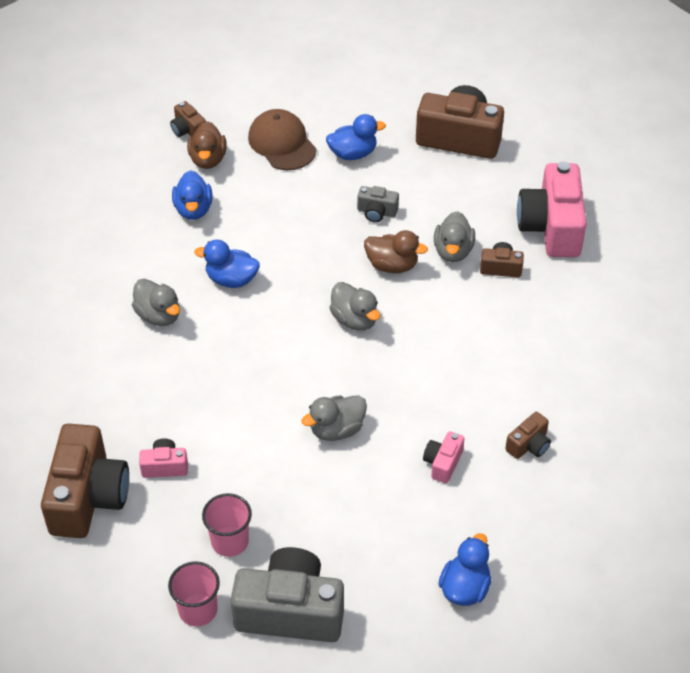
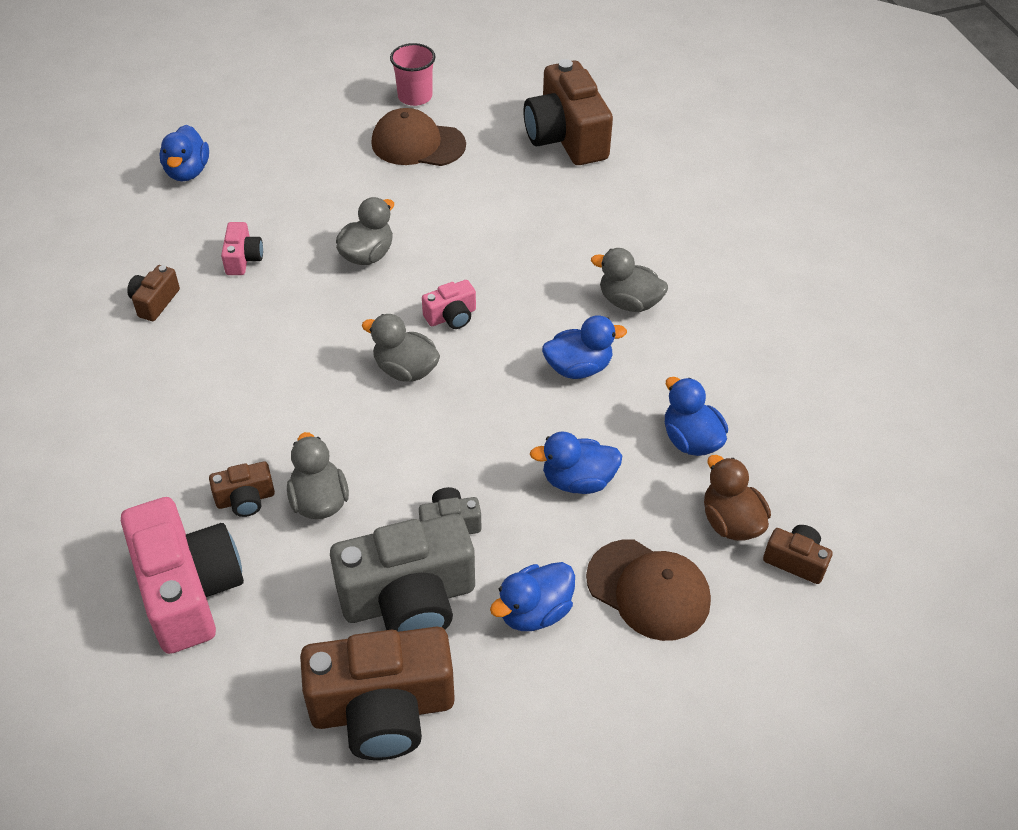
camera: 155 degrees right, 0 degrees up
pink camera [139,438,188,478] -> pink camera moved to [422,280,476,329]
pink cup [202,493,252,557] -> brown cap [371,108,466,166]
grey camera [230,547,344,642] -> grey camera moved to [330,514,475,632]
brown duck [364,230,428,273] -> none
none -> blue duck [530,432,622,494]

